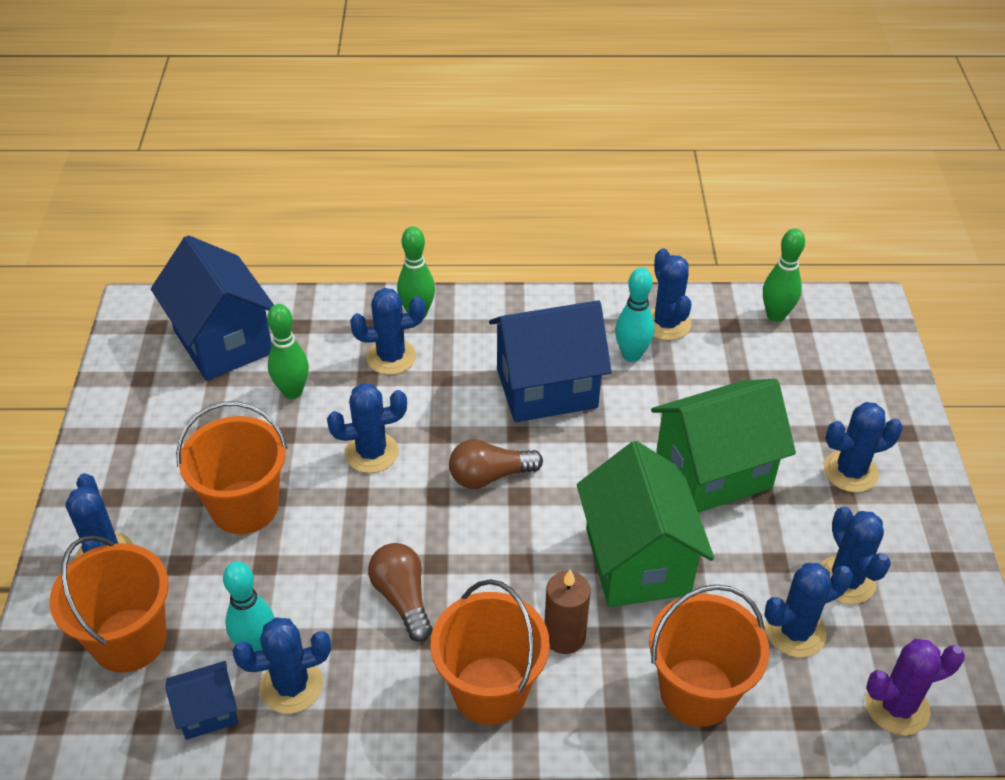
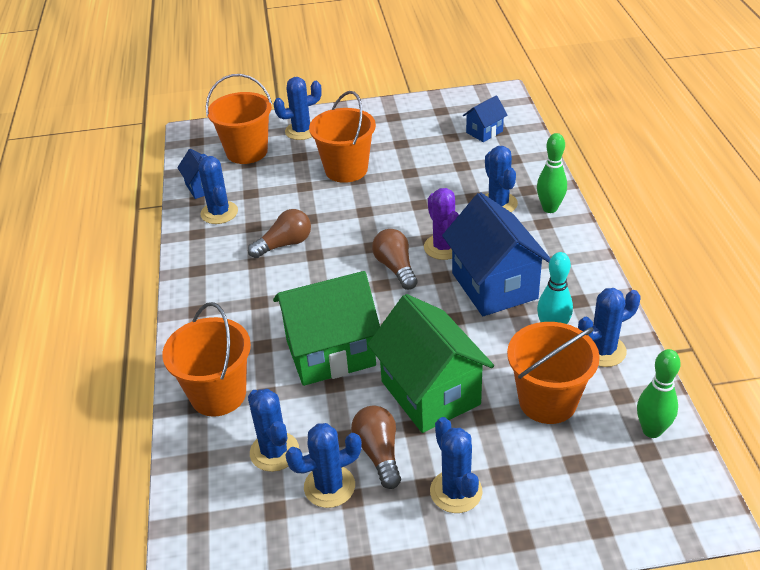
camera: 85 degrees right, 5 degrees down
blue house [151,235,274,381] -> blue house [463,95,508,142], size x0.49
turquoise bowling pin [223,561,274,652] -> none
green bowling pin [267,304,309,399] -> none
blue cactus [327,383,407,473] -> none
orange bucket [431,579,550,725] -> orange bucket moved to [507,322,600,424]
brown candle [544,570,591,654] -> none
purple cactus [865,639,965,735] -> purple cactus moved to [424,188,459,260]
none -> brown light bulb [351,405,401,489]

